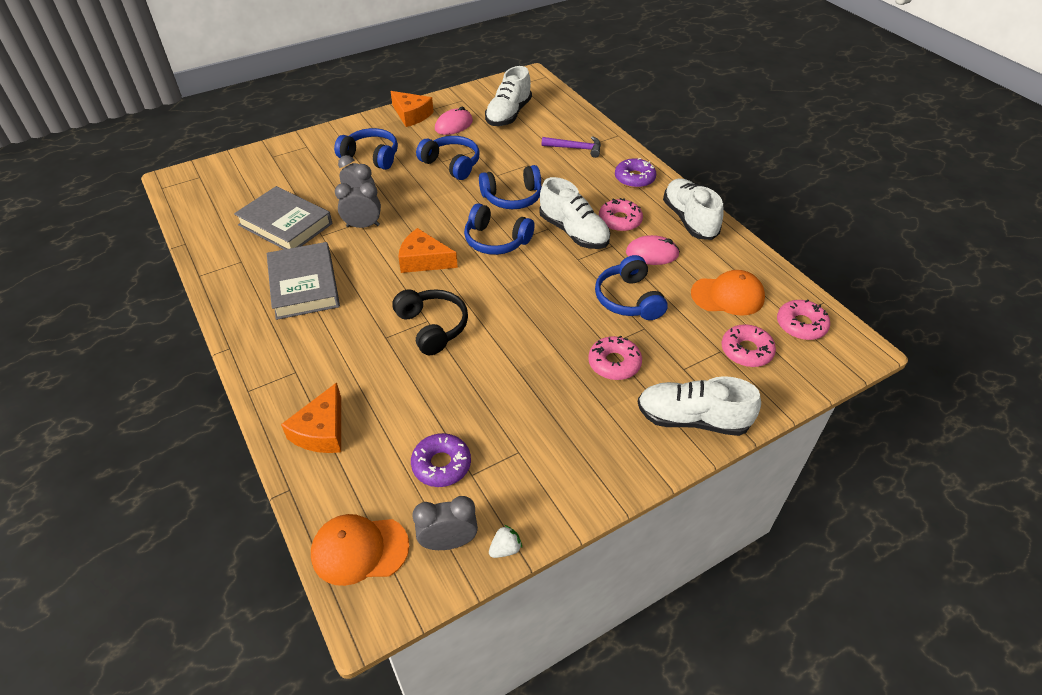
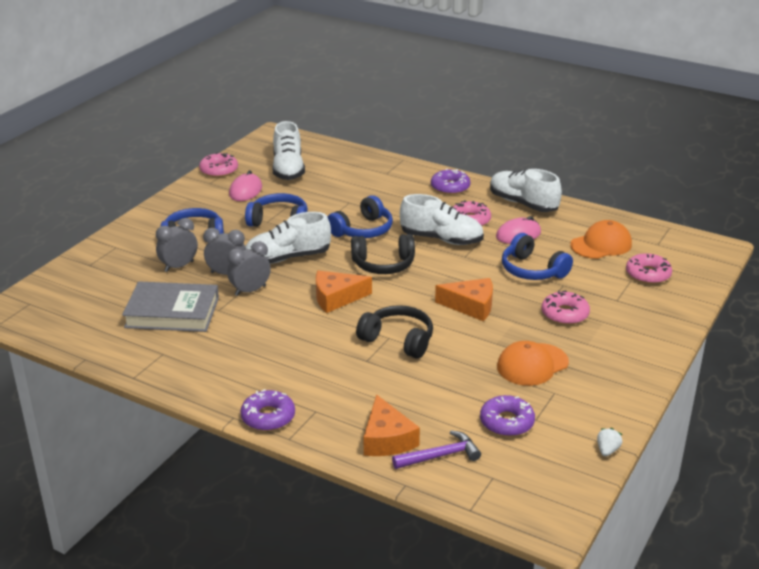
camera: 30 degrees left, 15 degrees down
grey book [267,242,340,320] -> none
orange cap [311,514,409,586] -> orange cap moved to [497,341,569,386]
orange cheese [390,91,434,127] -> orange cheese moved to [435,278,493,321]
grey clock [412,496,478,550] -> grey clock moved to [156,218,198,272]
blue headphones [464,203,535,255] -> black headphones [351,234,415,274]
purple hammer [542,136,601,158] -> purple hammer moved to [392,430,481,469]
white shoe [638,376,761,436] -> white shoe moved to [245,212,331,264]
pink donut [777,300,830,340] -> pink donut moved to [199,152,238,177]
none -> purple donut [240,389,295,431]

